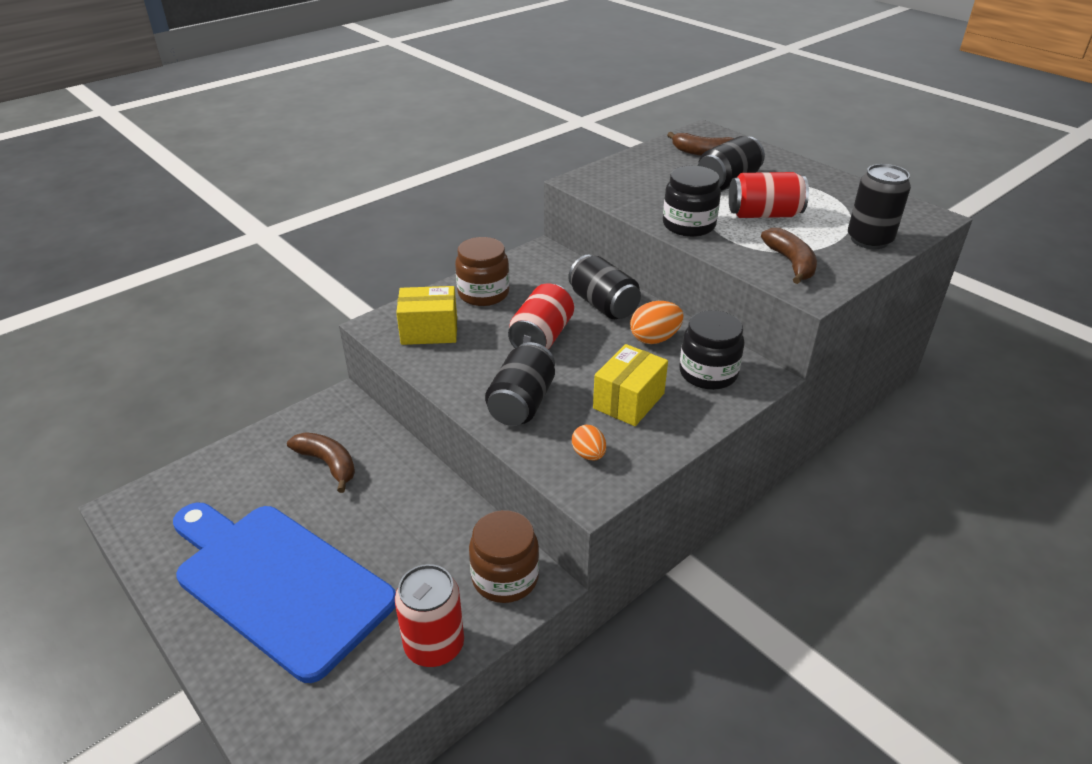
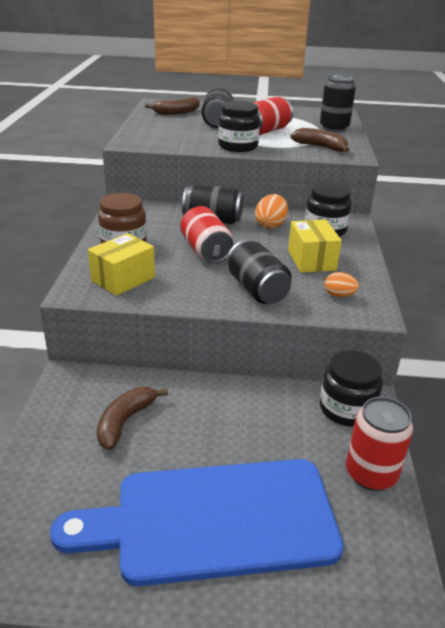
camera: 45 degrees left, 5 degrees down
brown banana [287,432,355,493] -> brown banana turned 60 degrees counterclockwise [97,387,168,450]
brown jar [469,510,539,603] -> black jar [320,350,383,427]

